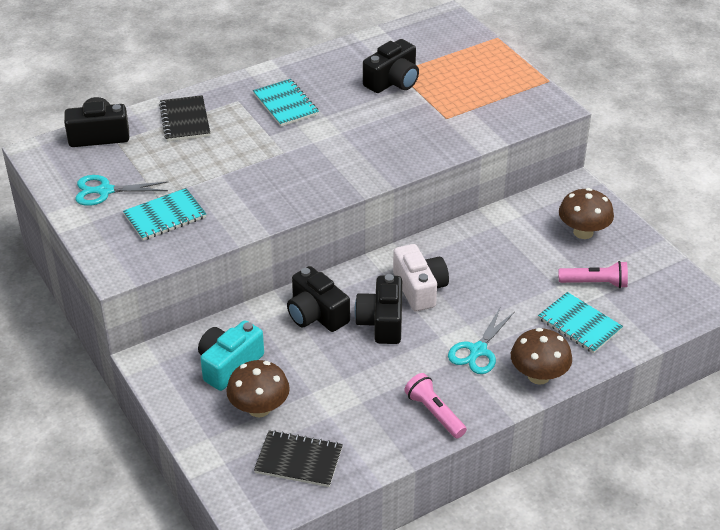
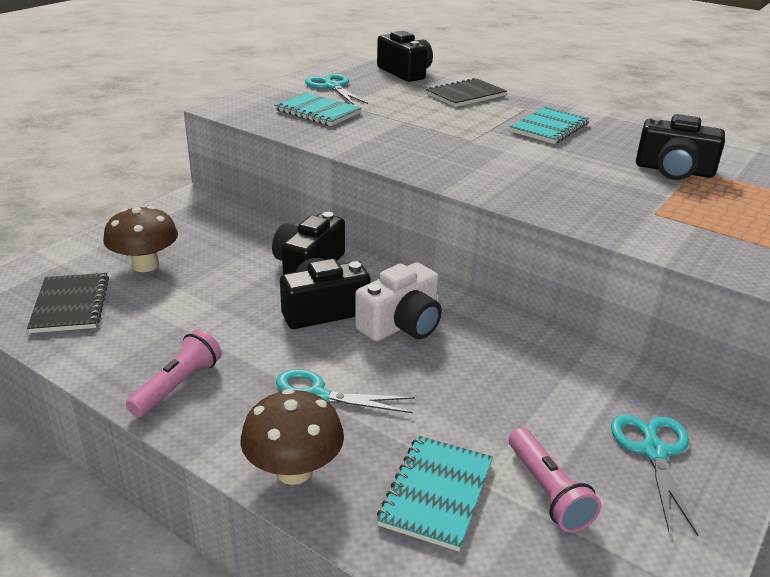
camera: 65 degrees right, 10 degrees down
turquoise camera [198,320,264,391] -> none
brown mushroom [559,188,614,239] -> turquoise scissors [611,414,698,536]

